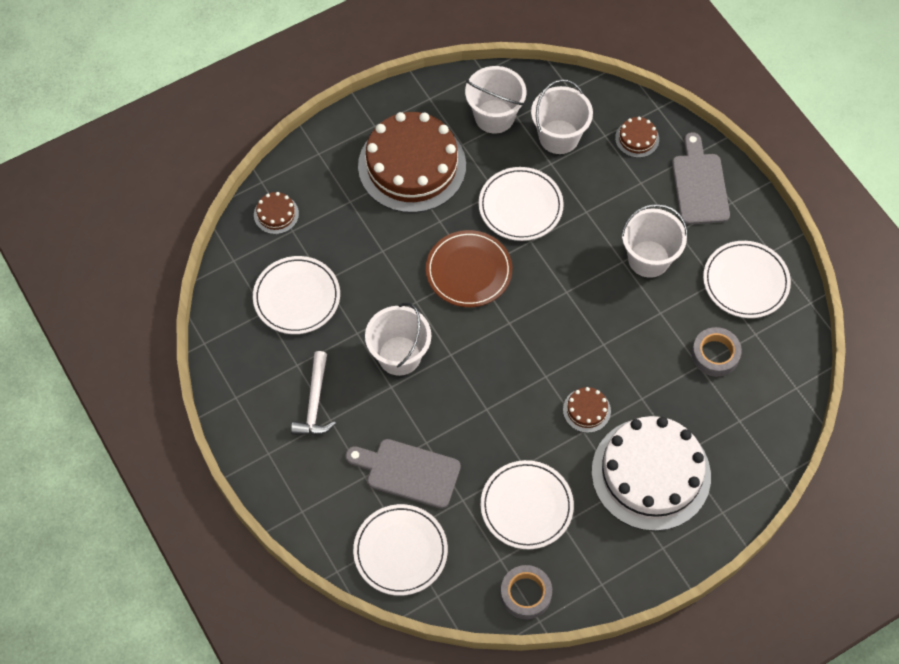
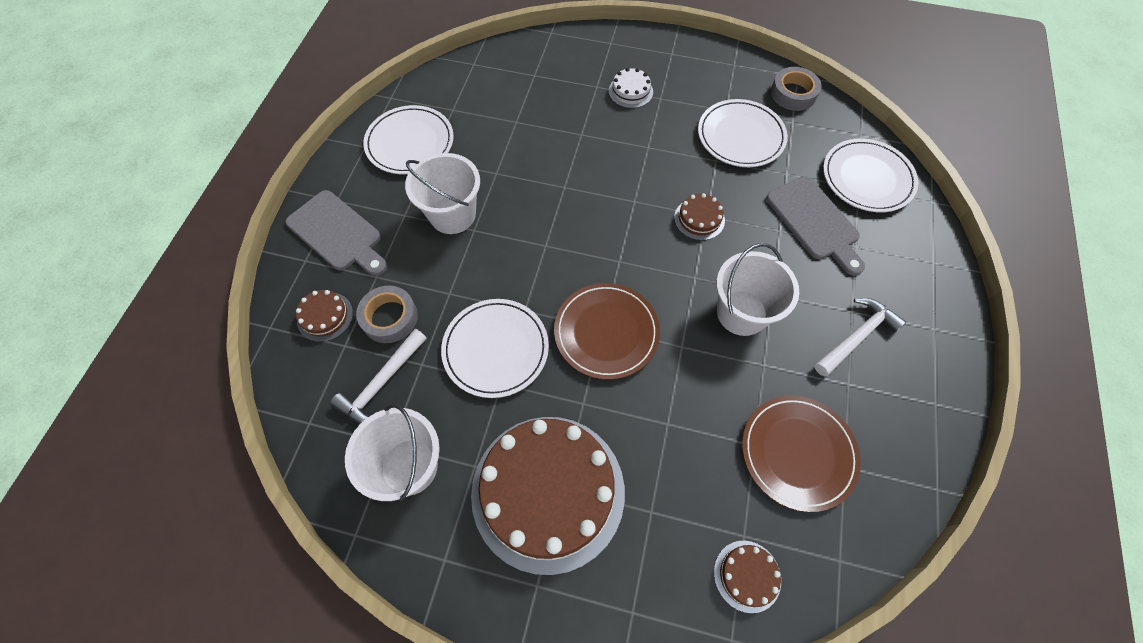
camera: 135 degrees left, 0 degrees up
white plate [253,256,340,334] -> brown plate [742,396,861,512]
white bucket [531,79,593,154] -> white hammer [330,329,427,424]
brown cake [563,387,611,433] -> brown cake moved to [674,193,725,240]
white cake [592,416,711,531] -> white cake [609,68,653,108], size x0.41
grey cutting board [672,132,730,225] -> grey cutting board turned 90 degrees counterclockwise [285,190,387,276]
grey tape [692,327,742,377] -> grey tape moved to [356,286,418,343]

